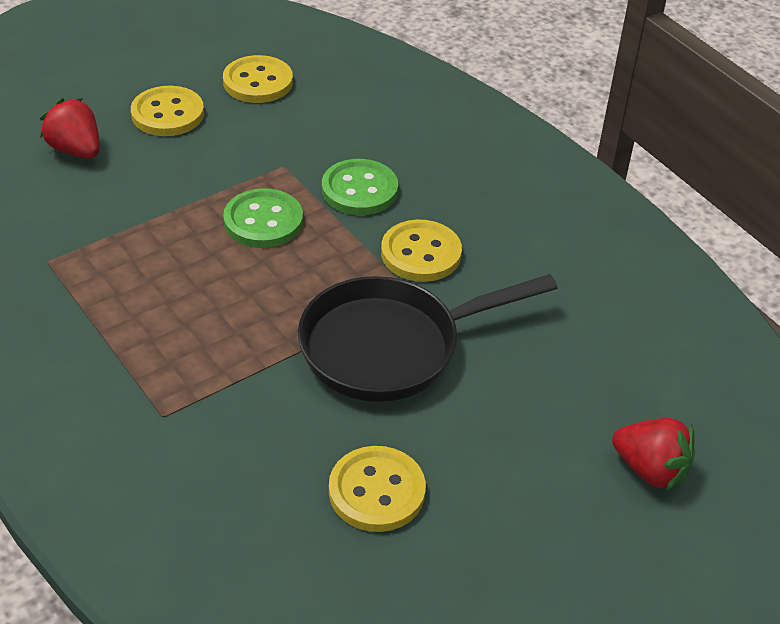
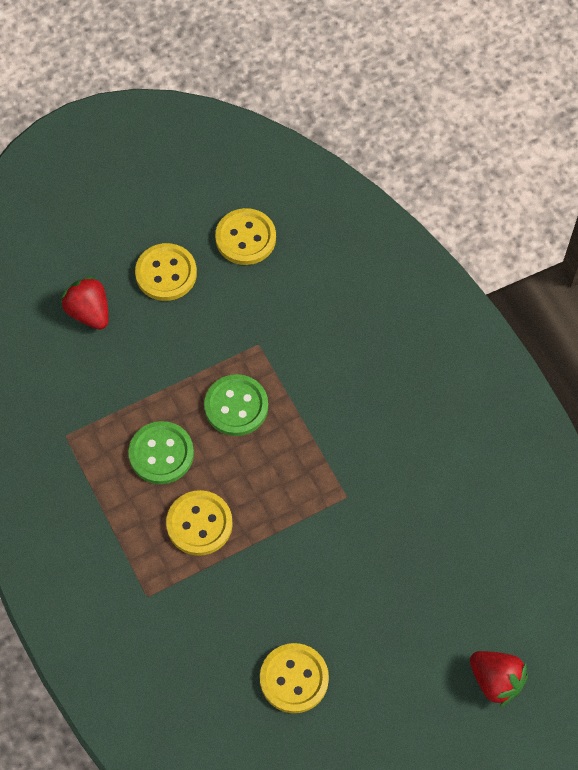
camera: 10 degrees right, 20 degrees up
black pan [298,274,557,402] -> none
green button [322,159,398,215] -> green button moved to [128,421,194,484]
yellow button [381,220,462,282] -> yellow button moved to [166,490,233,556]

